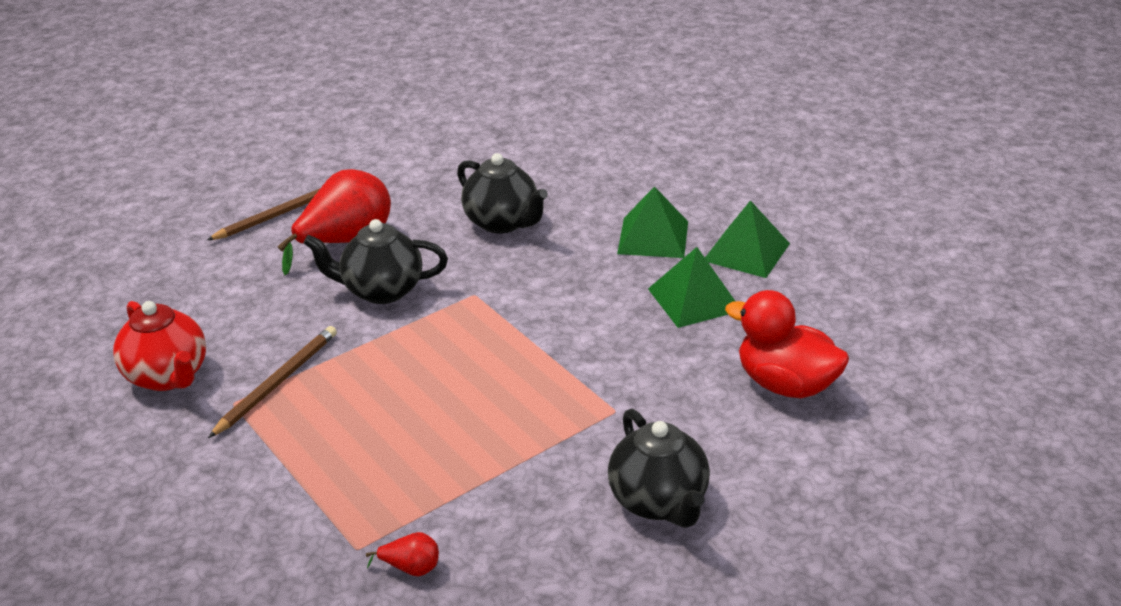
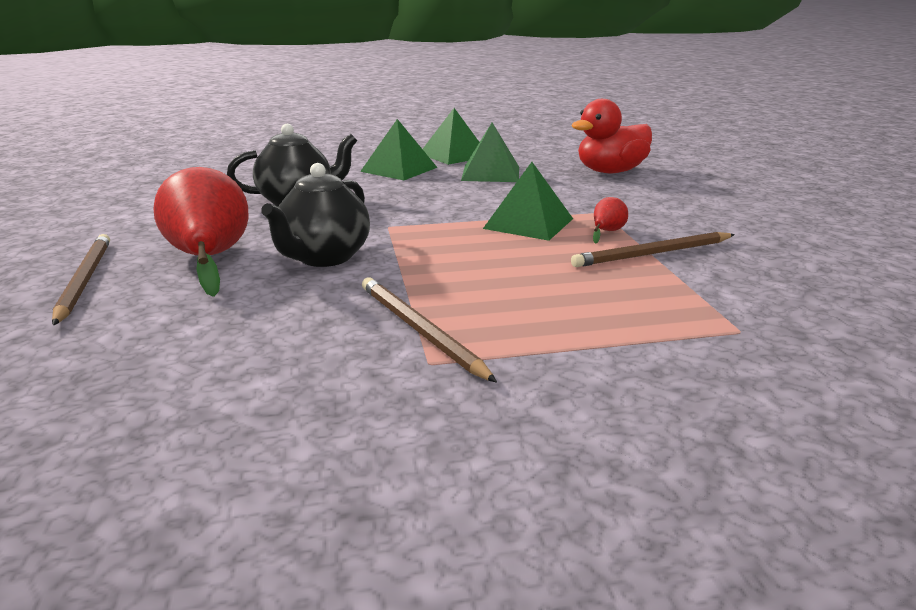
camera: 65 degrees left, 10 degrees down
red teapot [113,301,206,391] -> none
red pear [366,532,439,576] -> red pear moved to [593,197,628,244]
black teapot [608,409,710,528] -> none
none -> green pyramid [483,162,573,241]
none -> brown pencil [571,232,735,267]

